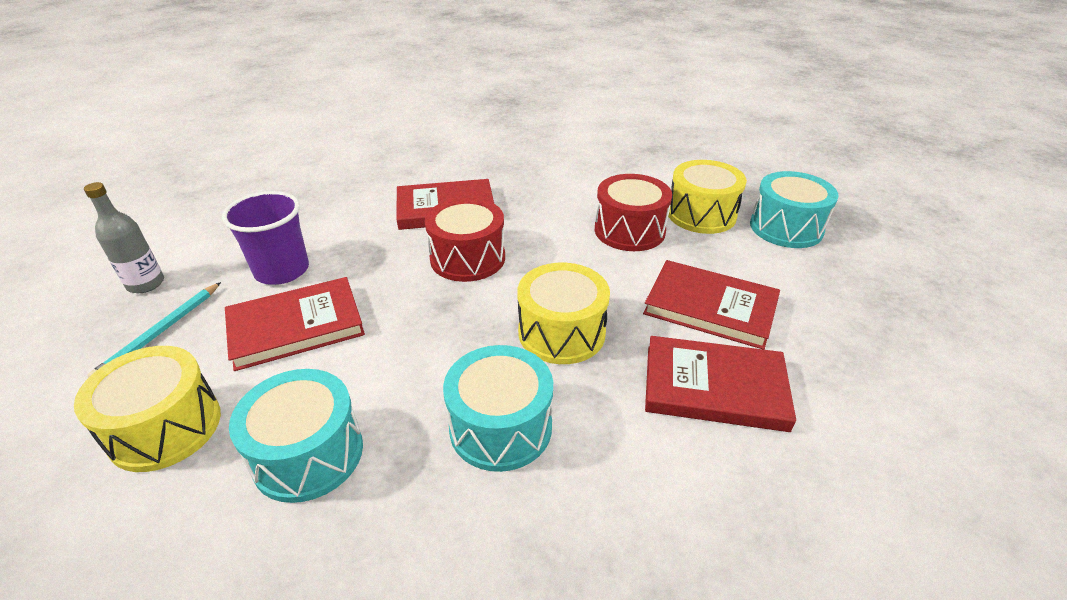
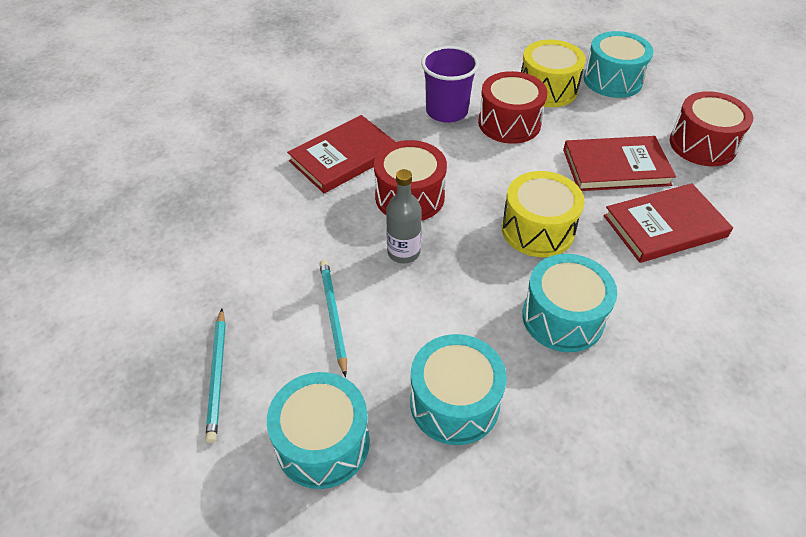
camera: 30 degrees left, 10 degrees up
yellow drum [74,346,221,472] -> turquoise drum [267,372,370,489]
grey bottle [84,182,164,293] -> grey bottle moved to [386,169,422,263]
purple cup [222,191,309,285] -> purple cup moved to [421,46,479,123]
red book [225,277,365,371] -> turquoise pencil [320,260,347,377]
none -> red drum [670,91,753,166]

